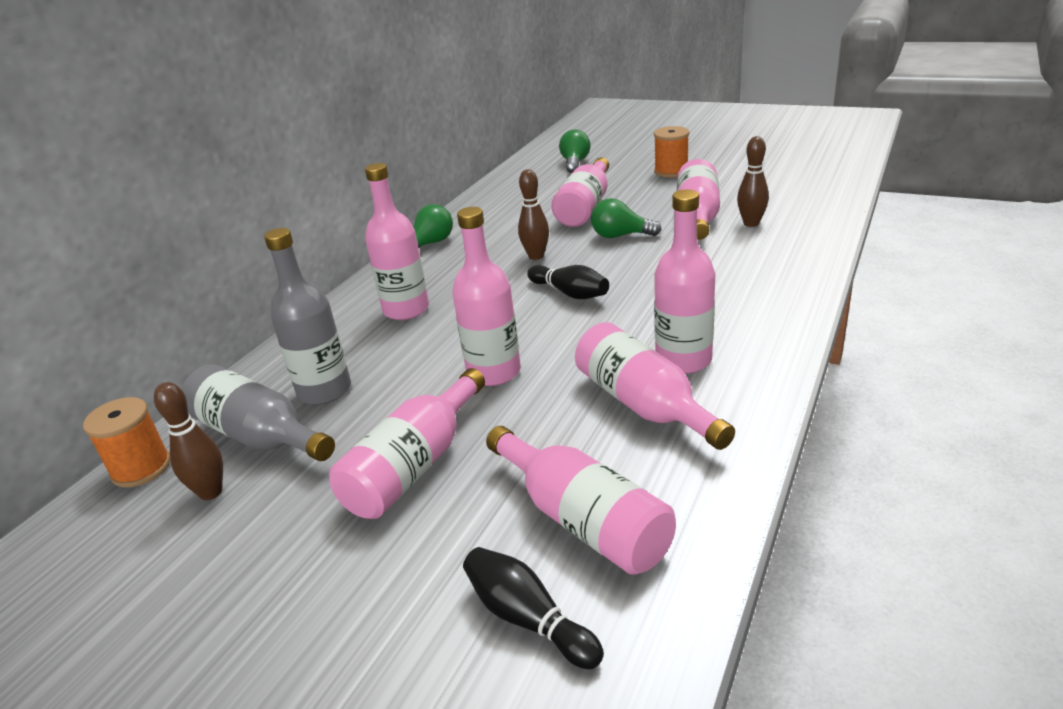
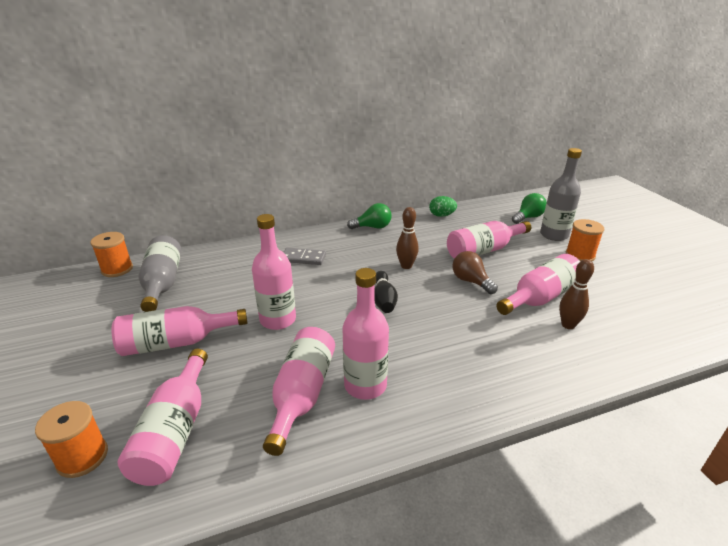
camera: 40 degrees right, 0 degrees up
brown bowling pin [154,382,223,500] -> none
grey bottle [264,228,351,405] -> grey bottle moved to [540,148,582,241]
pink bottle [365,163,429,320] -> grey domino [283,248,326,265]
black bowling pin [463,547,604,669] -> orange spool [35,401,108,478]
green light bulb [591,198,662,238] -> brown light bulb [452,251,498,294]
none -> green egg [429,196,457,217]

